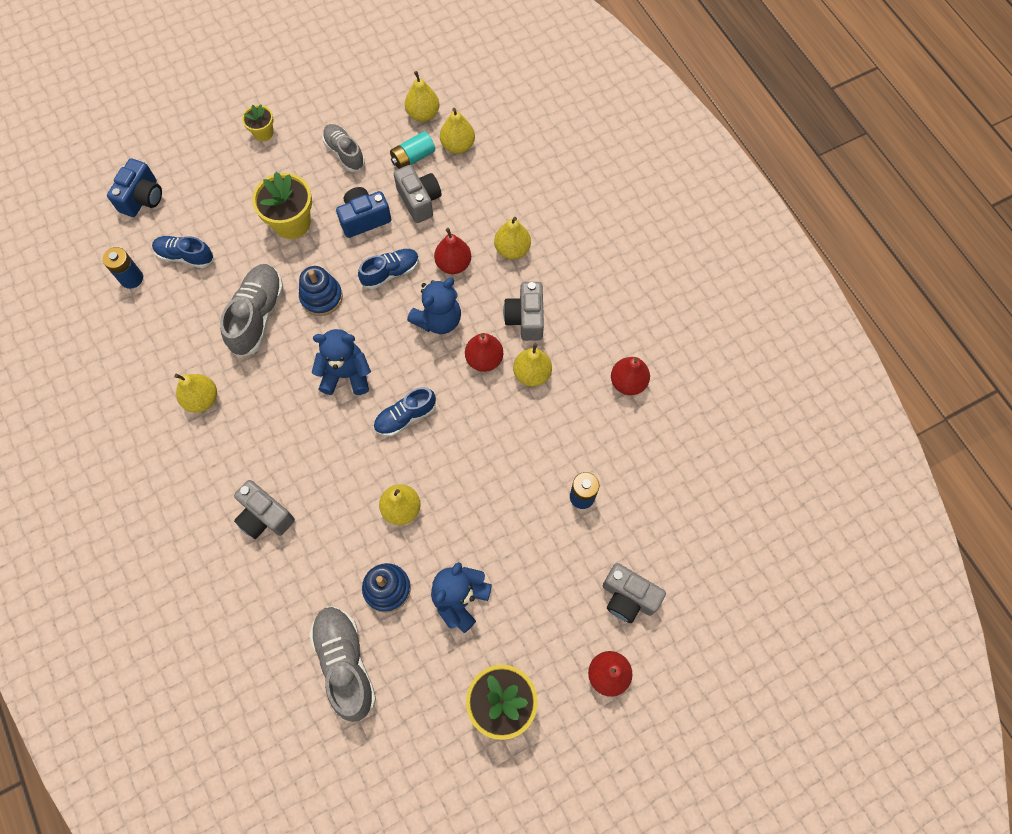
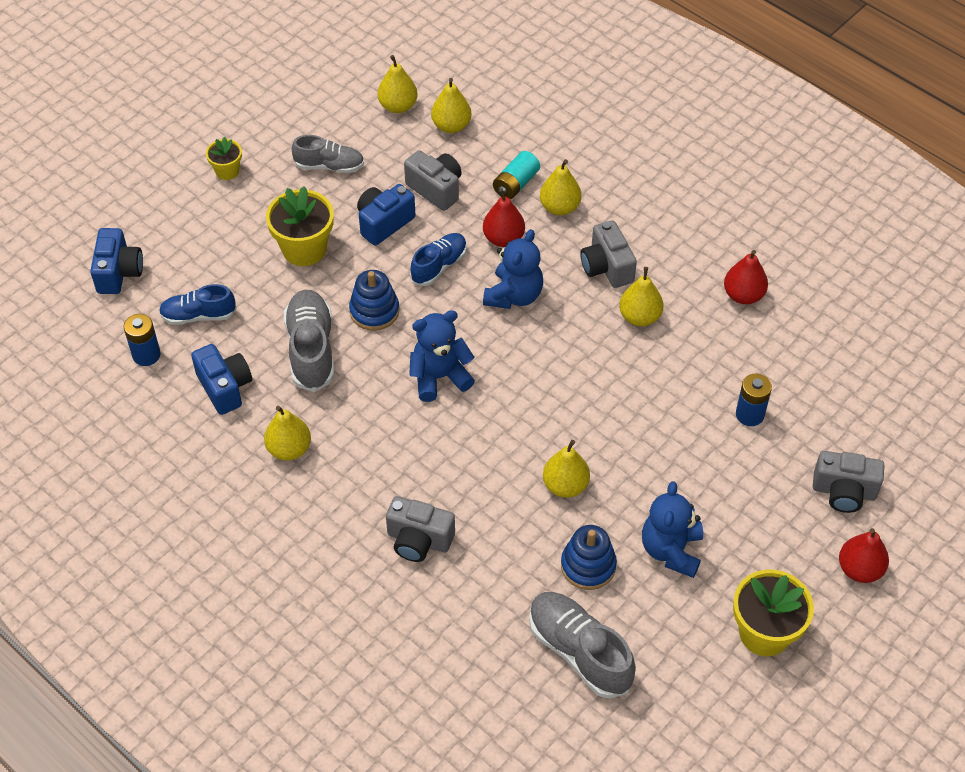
camera: 20 degrees left, 15 degrees down
grey shoe [323,124,365,172] -> grey shoe turned 150 degrees clockwise [291,135,364,173]
blue shoe [373,387,436,436] -> none
turquoise battery [390,131,435,169] -> turquoise battery moved to [493,151,540,199]
red pear [465,333,503,372] -> none
none -> blue camera [191,344,252,415]

